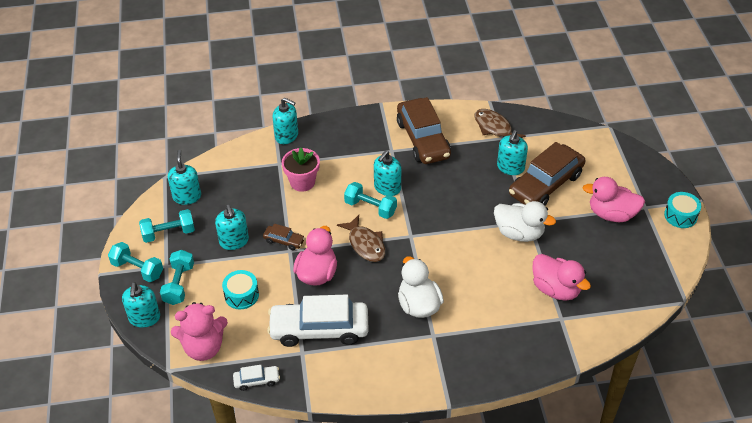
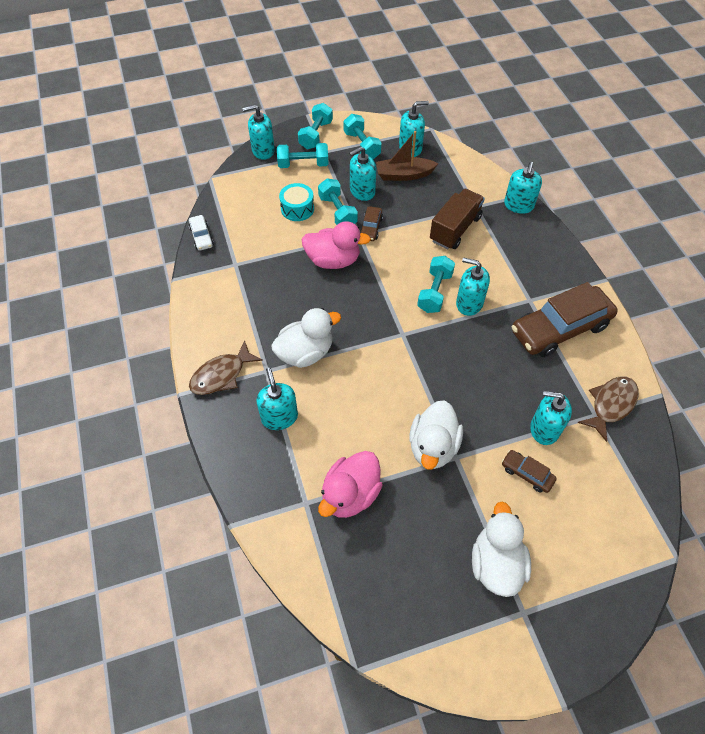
camera: 80 degrees right, 10 degrees up
pink teddy bear [171,302,228,361] -> none
white car [267,295,369,347] -> none
pink flower pot [282,148,320,192] -> brown truck [430,189,485,250]
brown fish [337,215,385,262] -> brown fish moved to [189,340,263,395]
brown car [509,142,585,206] -> brown car [502,450,557,493], size x0.45
pink duck [582,177,645,222] -> white duck [472,502,531,597]
turquoise drum [664,192,701,228] -> none
none -> turquoise soap dispenser [256,367,298,430]
none -> turquoise dumbbell [318,178,358,225]
none -> brown boat [376,131,438,181]

